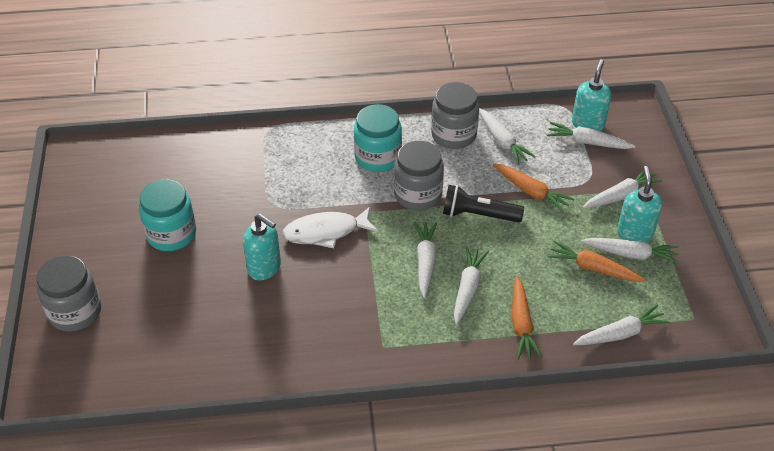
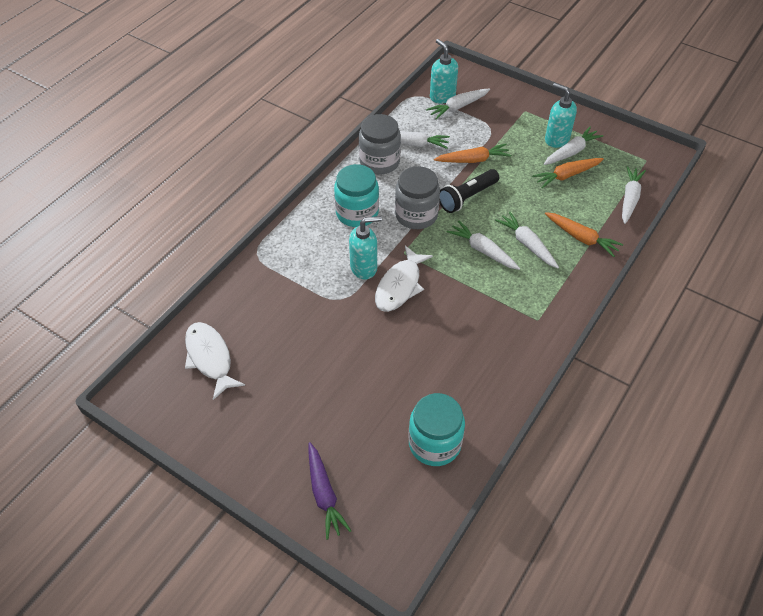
camera: 50 degrees left, 5 degrees up
grey jar [36,256,101,332] -> purple carrot [309,442,351,540]
turquoise jar [139,179,196,251] -> turquoise jar moved to [409,393,465,466]
turquoise soap dispenser [243,214,281,280] -> turquoise soap dispenser moved to [349,216,382,280]
white carrot [582,171,662,209] -> none
none -> white fish [185,322,245,400]

